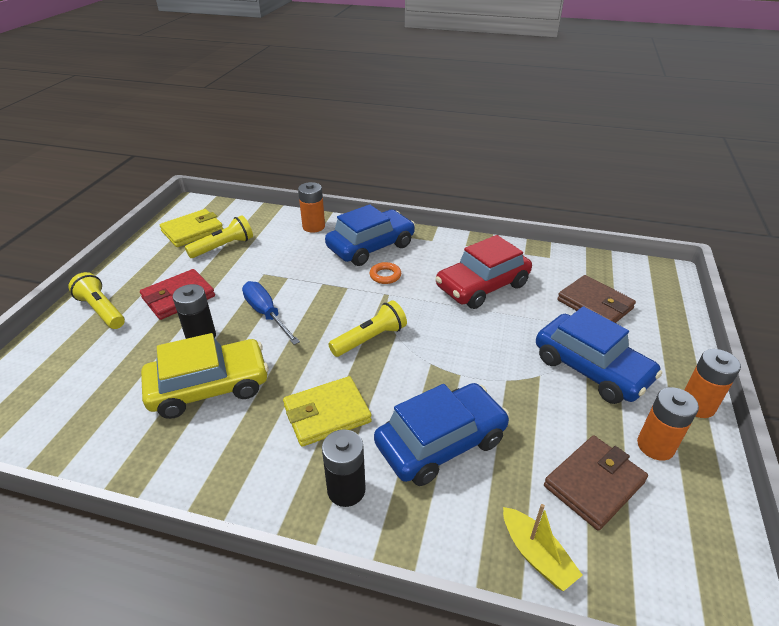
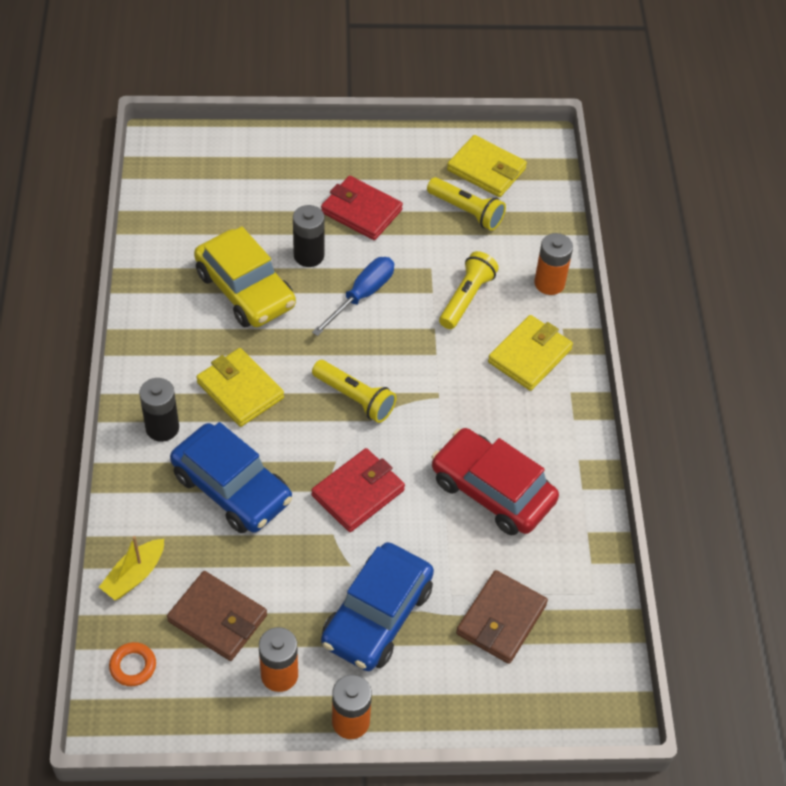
camera: 70 degrees right, 15 degrees up
yellow flashlight [68,272,125,329] -> yellow flashlight moved to [439,251,499,329]
blue car [325,204,415,266] -> yellow wallet [488,315,573,391]
orange ring [369,262,401,284] -> orange ring moved to [109,642,156,686]
none -> red wallet [311,448,405,532]

